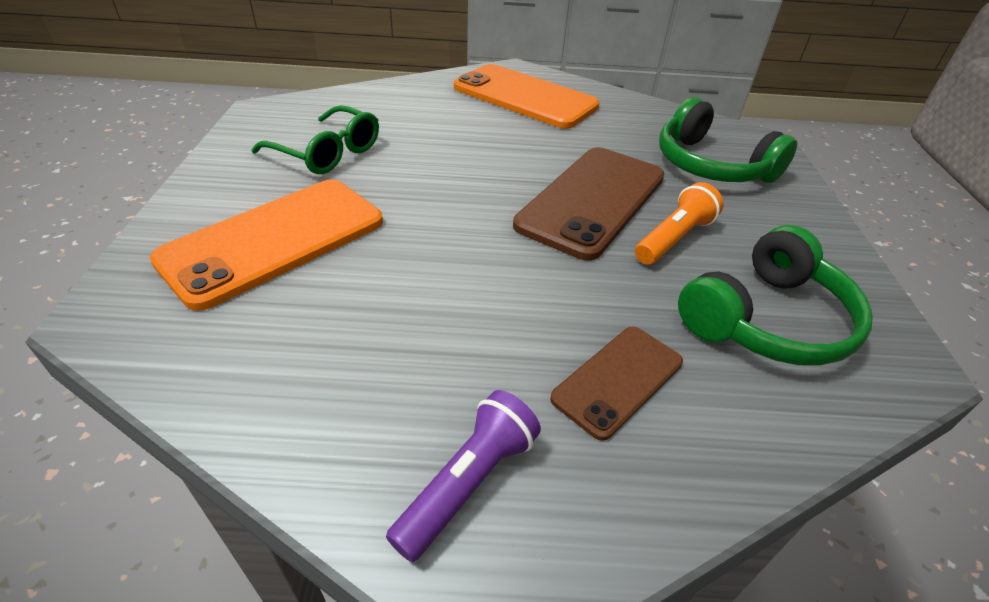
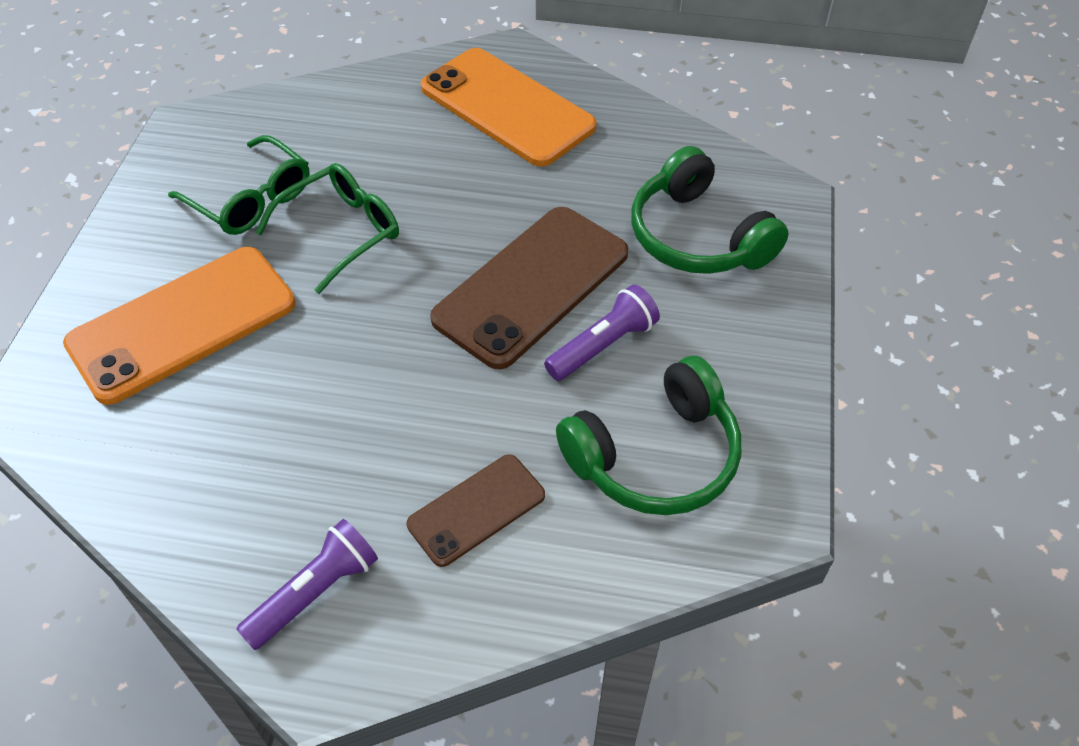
camera: 10 degrees right, 10 degrees up
orange flashlight [635,182,723,265] -> purple flashlight [544,284,660,381]
none -> green glasses [255,163,399,294]

